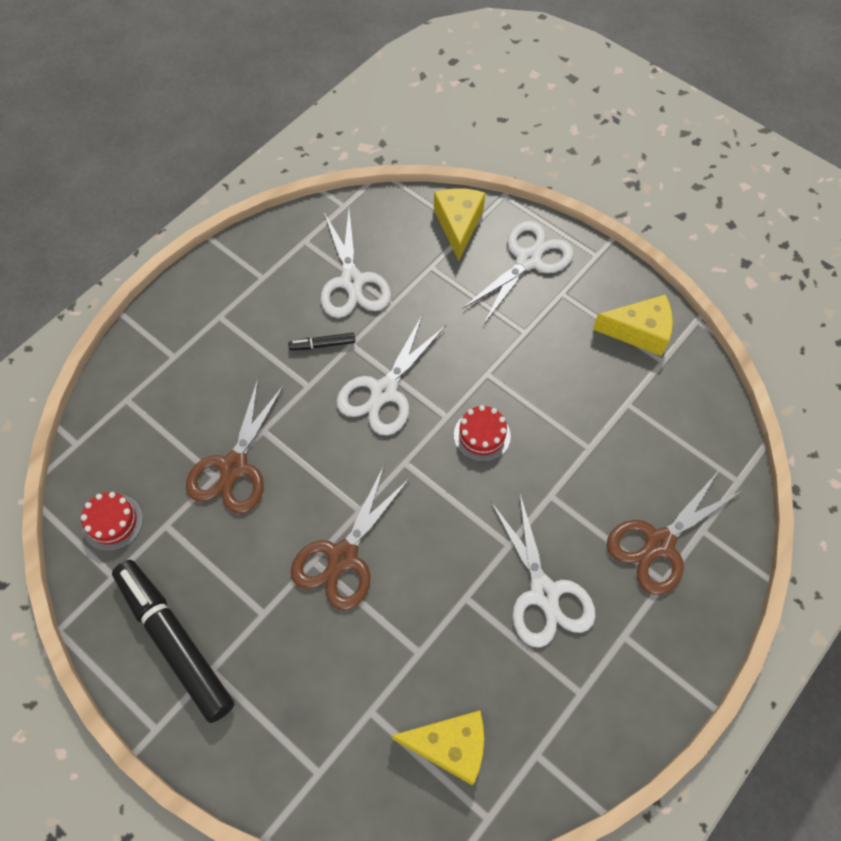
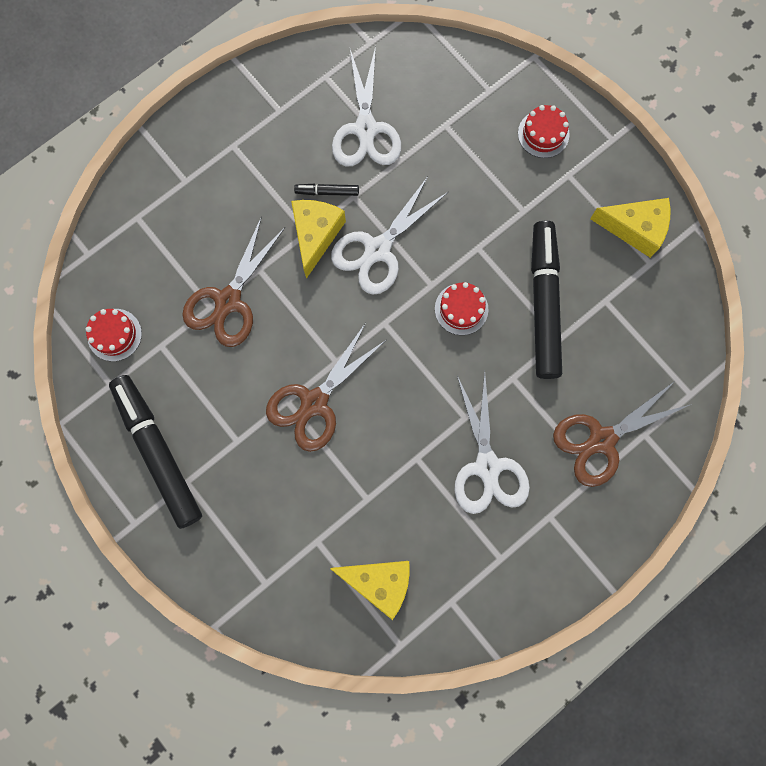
camera: 10 degrees right, 15 degrees up
yellow cheese [434,188,485,261] -> yellow cheese moved to [291,200,346,279]
white scissors [462,221,574,325] -> red cake [518,105,570,158]
none -> black marker [531,221,562,379]

